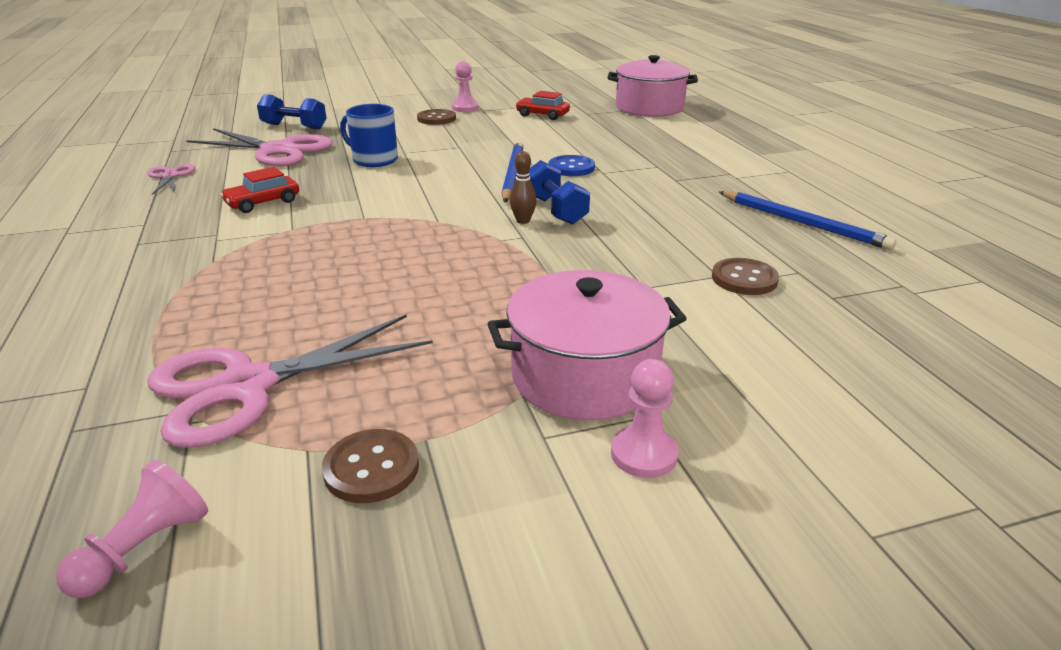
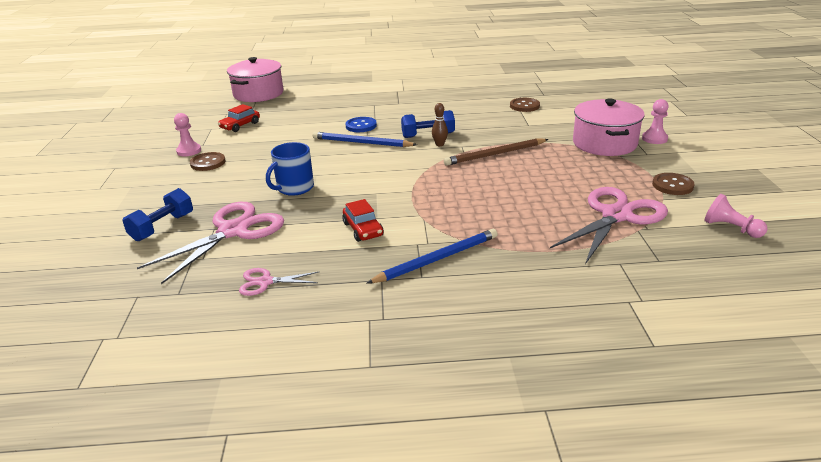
camera: 75 degrees left, 0 degrees up
pink scissors [147,314,433,448] -> pink scissors turned 120 degrees counterclockwise [550,187,668,264]
blue pencil [719,191,897,250] -> blue pencil moved to [366,229,498,284]
none -> brown pencil [444,139,549,166]

